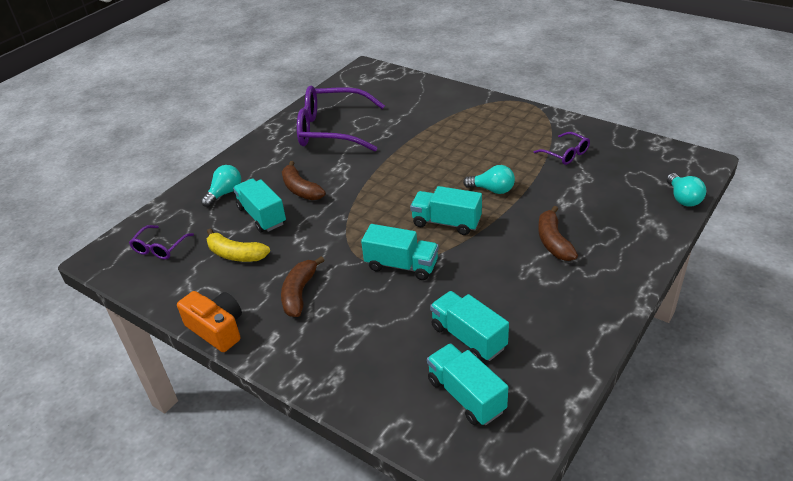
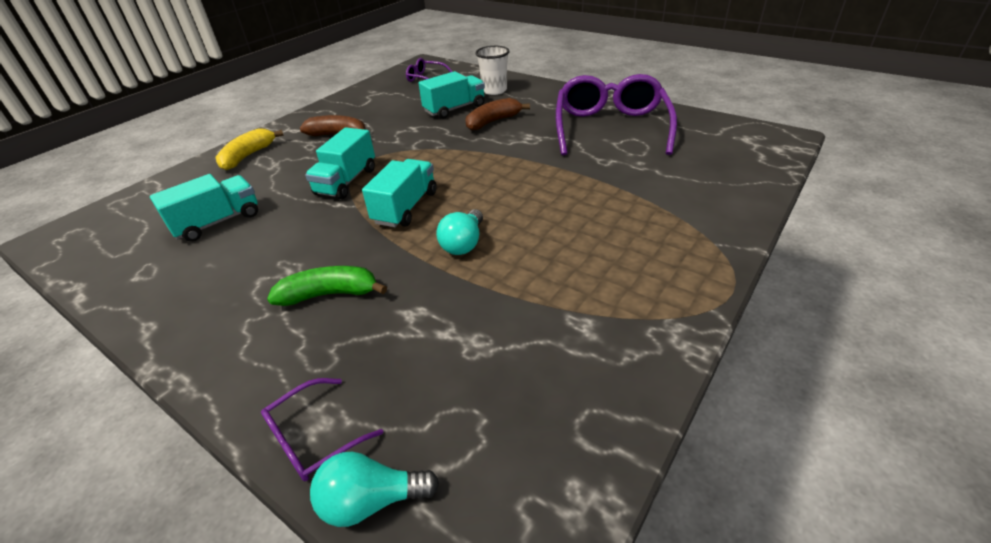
camera: 90 degrees right, 0 degrees up
orange camera [177,291,242,352] -> none
turquoise light bulb [201,165,241,207] -> white cup [475,46,509,95]
yellow banana [207,228,270,262] -> yellow banana moved to [216,128,284,170]
turquoise truck [427,343,508,425] -> none
purple glasses [533,132,590,165] -> purple glasses moved to [261,378,383,481]
brown banana [538,206,578,261] -> green banana [267,266,387,306]

